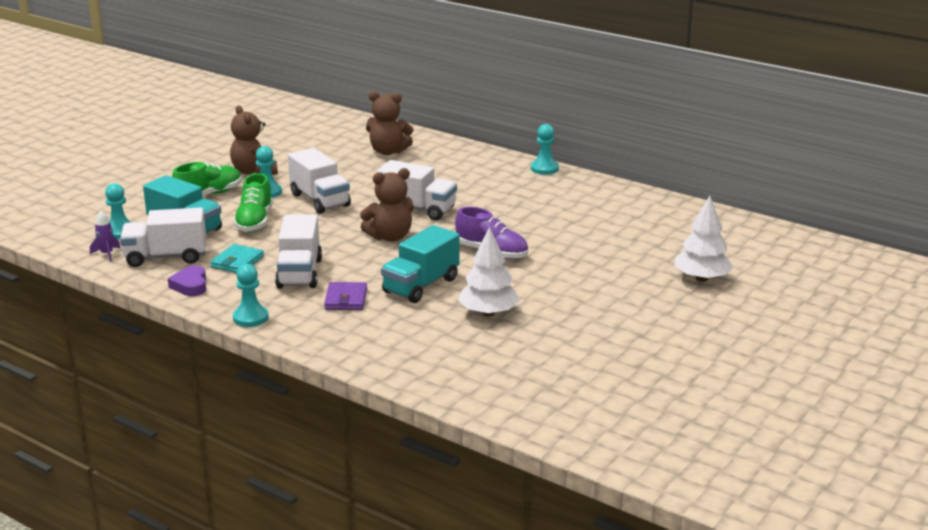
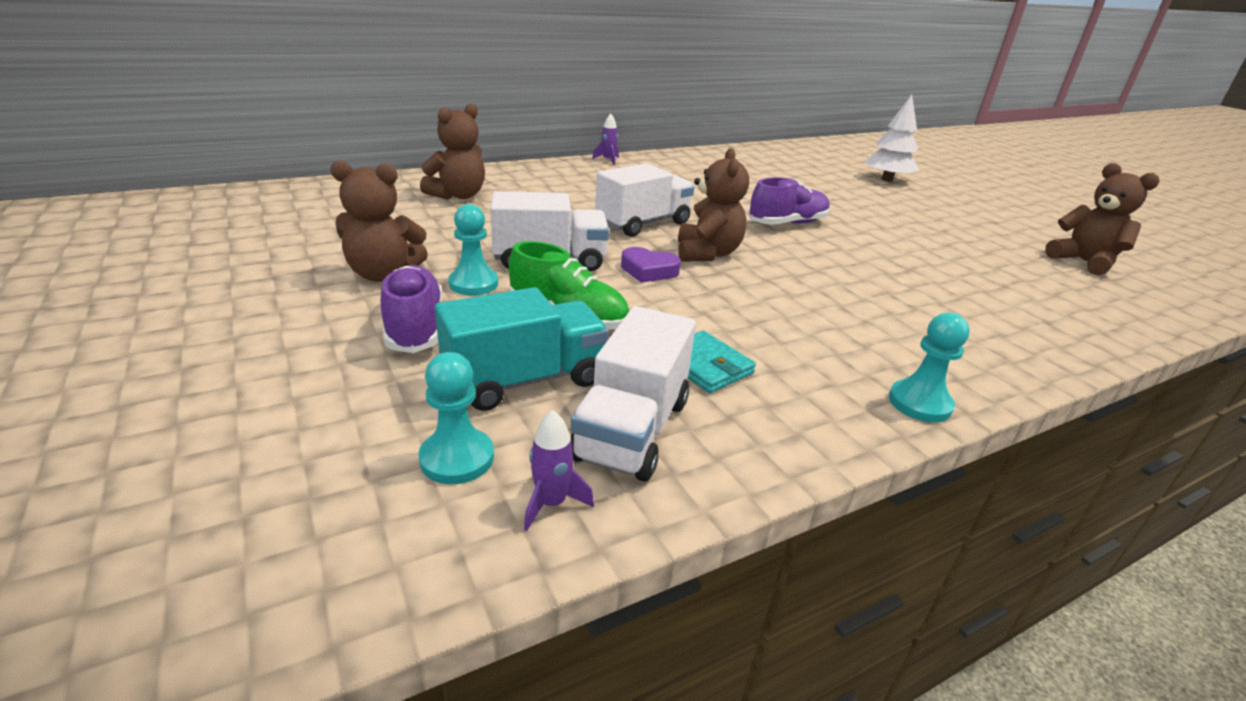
camera: 65 degrees left, 5 degrees up
purple heart [168,266,206,296] -> purple heart moved to [621,247,681,283]
green shoe [172,162,242,196] -> purple shoe [380,265,442,353]
white truck [275,214,322,288] -> none
purple wallet [324,282,367,310] -> none
turquoise truck [381,225,460,303] -> none
white tree [458,227,520,317] -> none
turquoise pawn [531,124,559,175] -> purple rocket [592,114,619,166]
none -> brown teddy bear [1045,163,1160,275]

